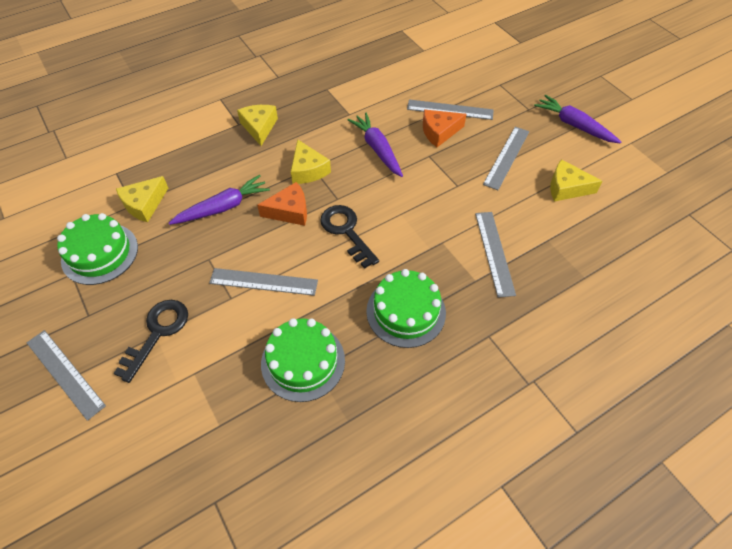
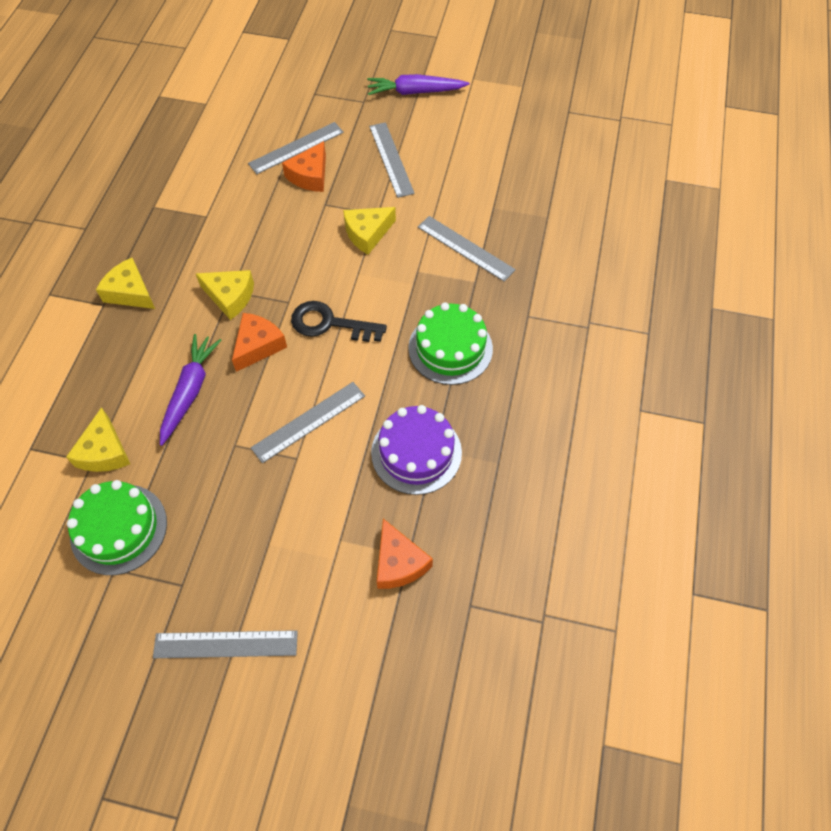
camera: 45 degrees left, 5 degrees up
black key [114,300,188,383] -> none
green cake [261,318,345,402] -> purple cake [371,405,462,495]
purple carrot [348,112,403,177] -> none
yellow cheese [550,159,603,202] -> yellow cheese moved to [343,207,396,255]
none -> orange cheese [376,519,433,589]

